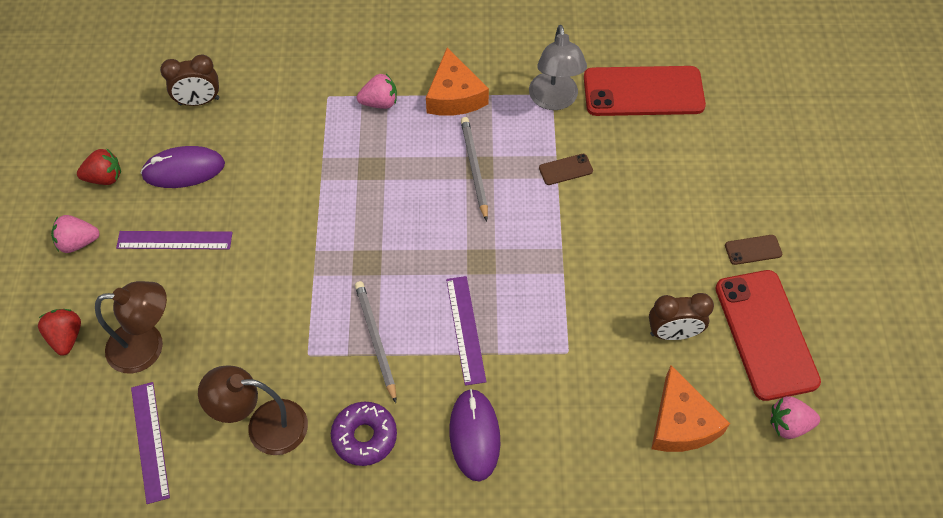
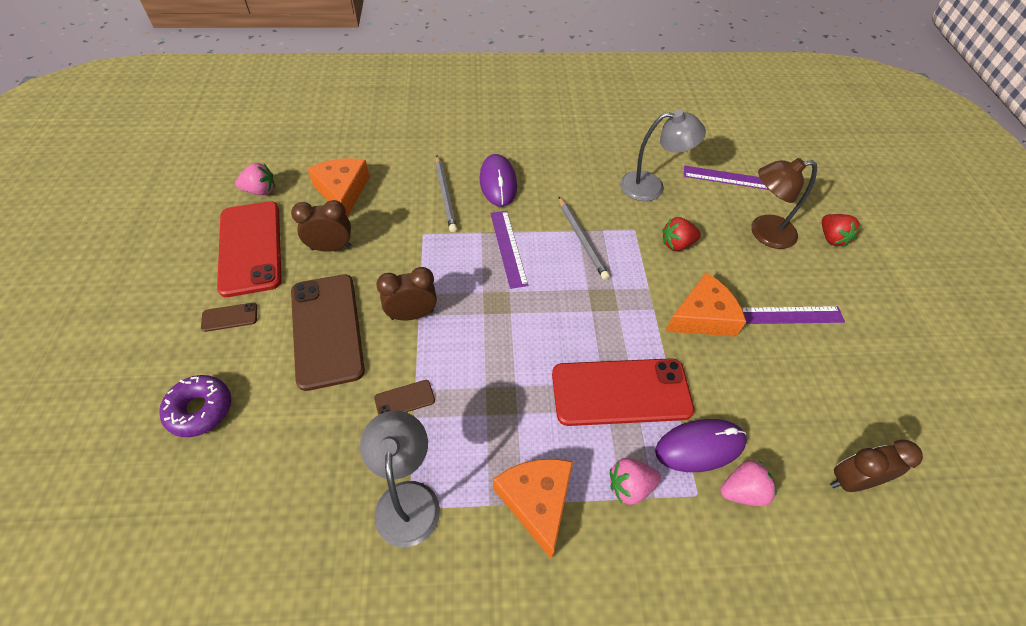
camera: 175 degrees right, 5 degrees down
pink strawberry [51,215,100,253] -> pink strawberry moved to [720,460,777,506]
red strawberry [77,148,121,185] -> red strawberry moved to [662,217,701,251]
purple ruler [131,382,170,504] -> purple ruler turned 60 degrees counterclockwise [684,166,769,190]
purple mouse [140,146,225,188] -> purple mouse moved to [655,419,747,472]
brown lamp [198,365,308,455] -> grey lamp [620,110,706,201]
purple donut [331,402,397,466] -> purple donut moved to [159,375,231,437]
grey pencil [461,117,488,221] -> grey pencil moved to [436,155,457,232]
red phone [584,66,706,116] -> red phone moved to [552,358,694,426]
none -> brown phone [291,274,365,391]
none -> brown clock [376,267,437,320]
none -> orange cheese [665,272,746,337]

